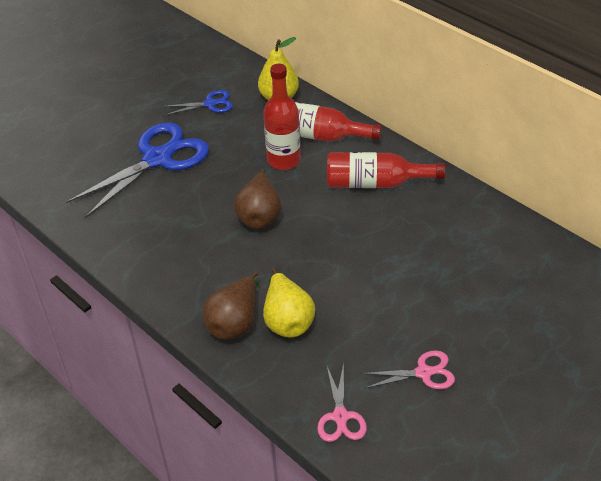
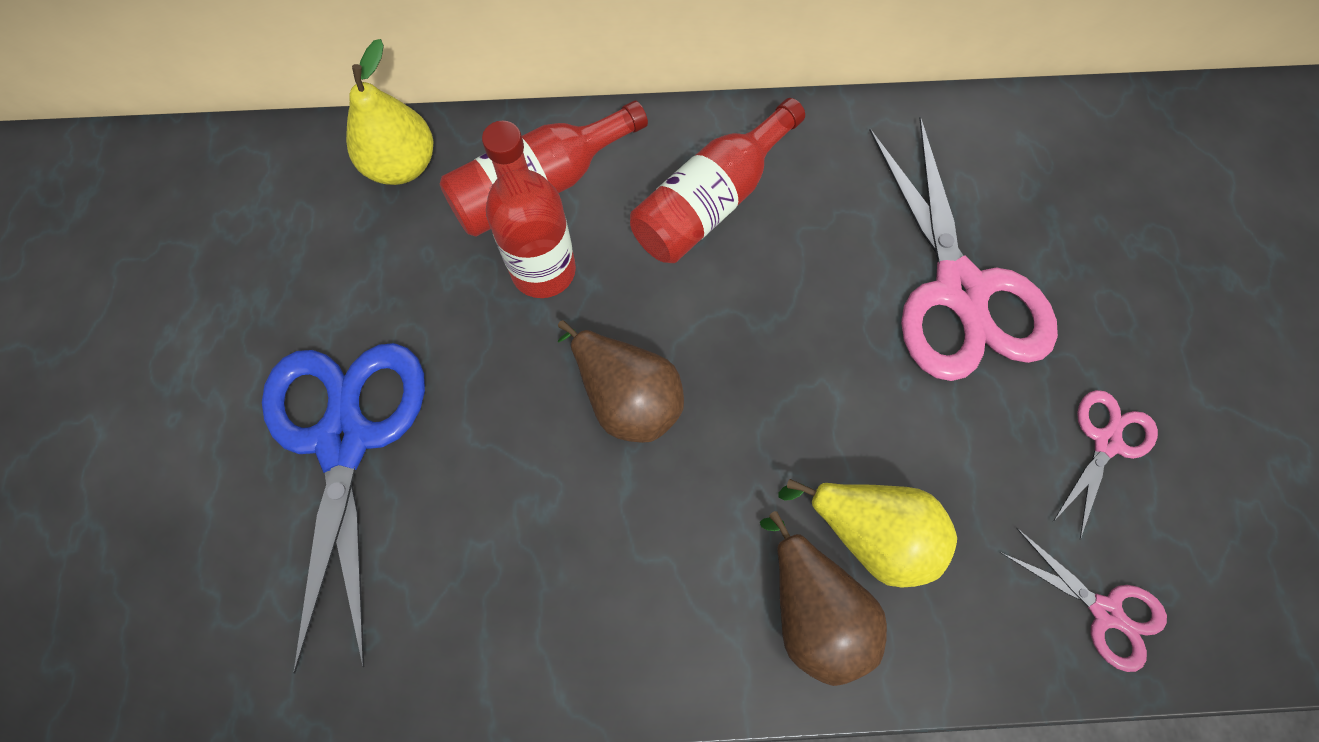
camera: 50 degrees left, 25 degrees up
blue scissors [163,90,233,115] -> none
none -> pink scissors [869,116,1058,381]

